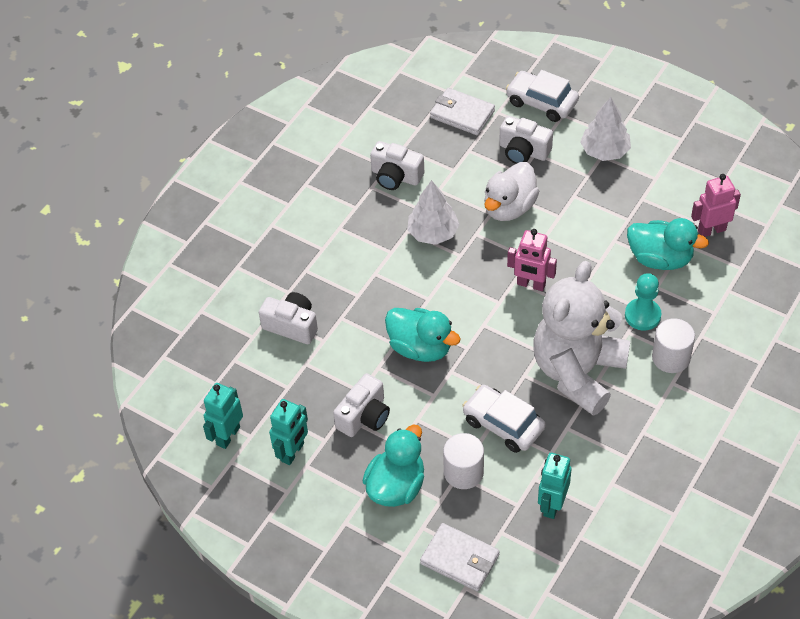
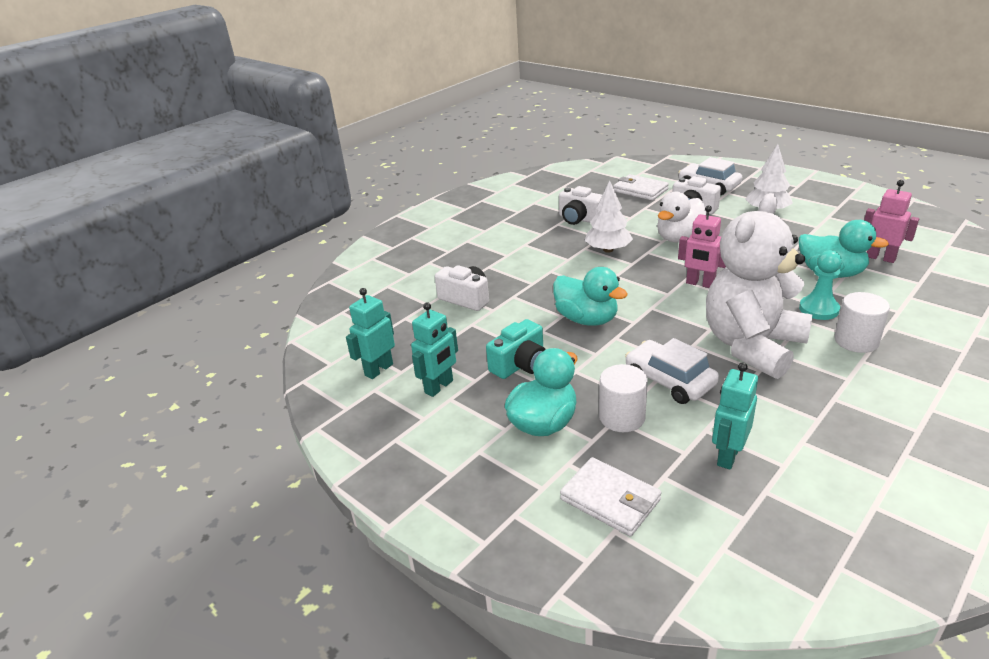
camera: 10 degrees right, 20 degrees down
white camera [333,373,390,437] -> turquoise camera [486,319,546,379]
pink robot [691,174,741,237] -> pink robot turned 45 degrees clockwise [864,180,919,263]

